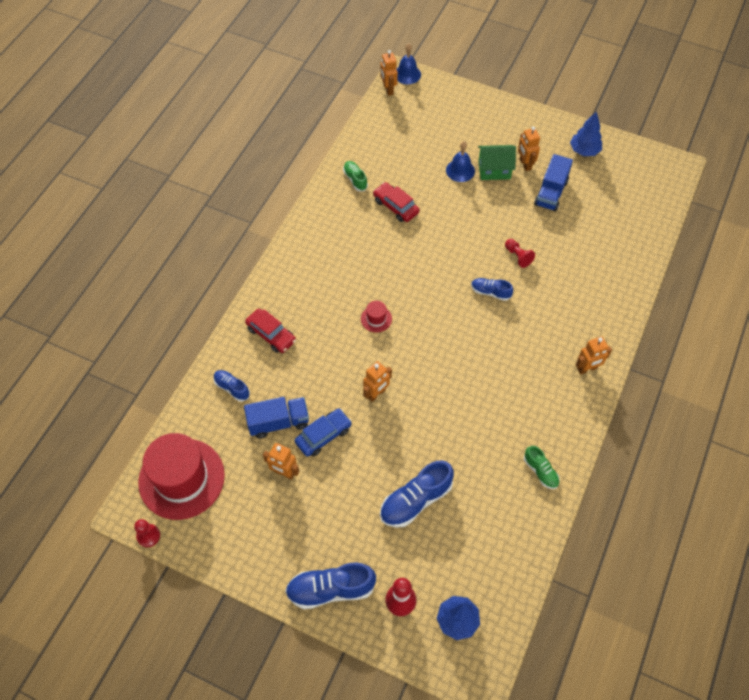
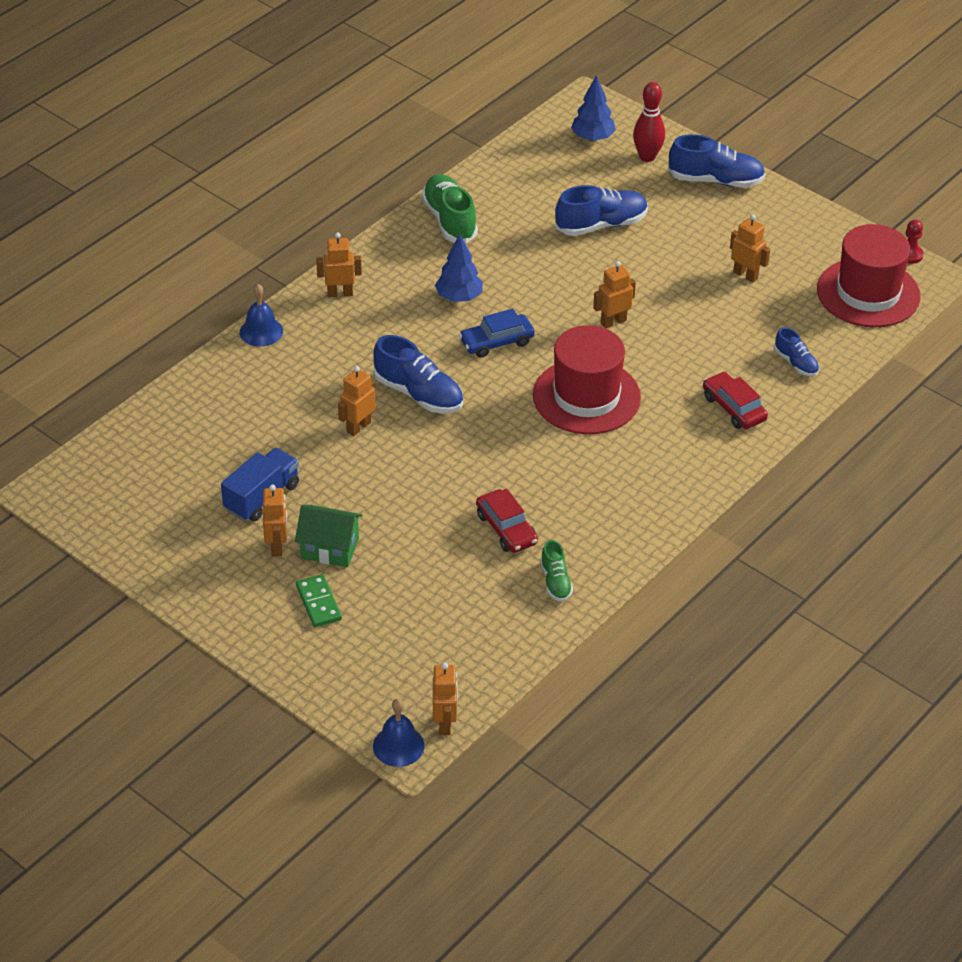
camera: 165 degrees left, 15 degrees down
blue truck [244,397,309,438] -> none
blue car [295,409,352,457] -> blue car moved to [459,309,535,358]
red hat [361,301,392,332] -> red hat [533,325,641,434], size x2.48
blue bell [446,141,475,182] -> blue bell moved to [240,284,283,347]
blue shoe [471,278,513,301] -> blue shoe [373,335,463,413], size x1.78
red pawn [505,239,535,268] -> orange robot [338,366,376,436]
green shoe [524,446,560,489] -> green shoe [422,174,478,243], size x1.78
blue tree [570,111,602,156] -> blue tree moved to [435,234,483,302]
none -> green domino [296,574,342,627]

